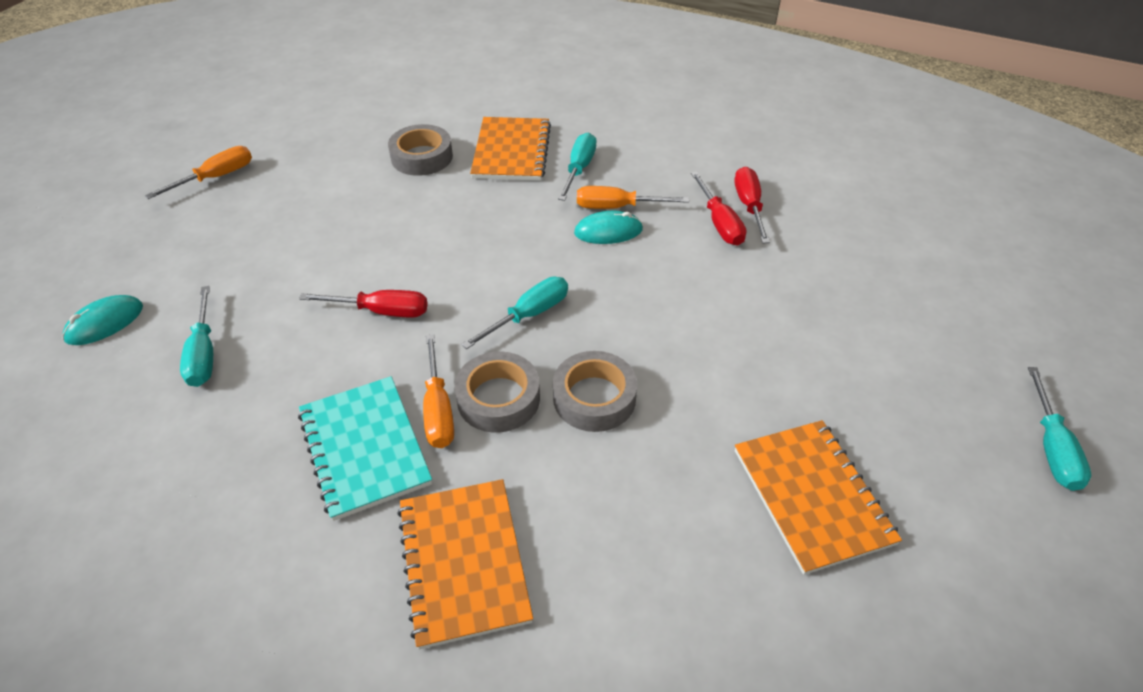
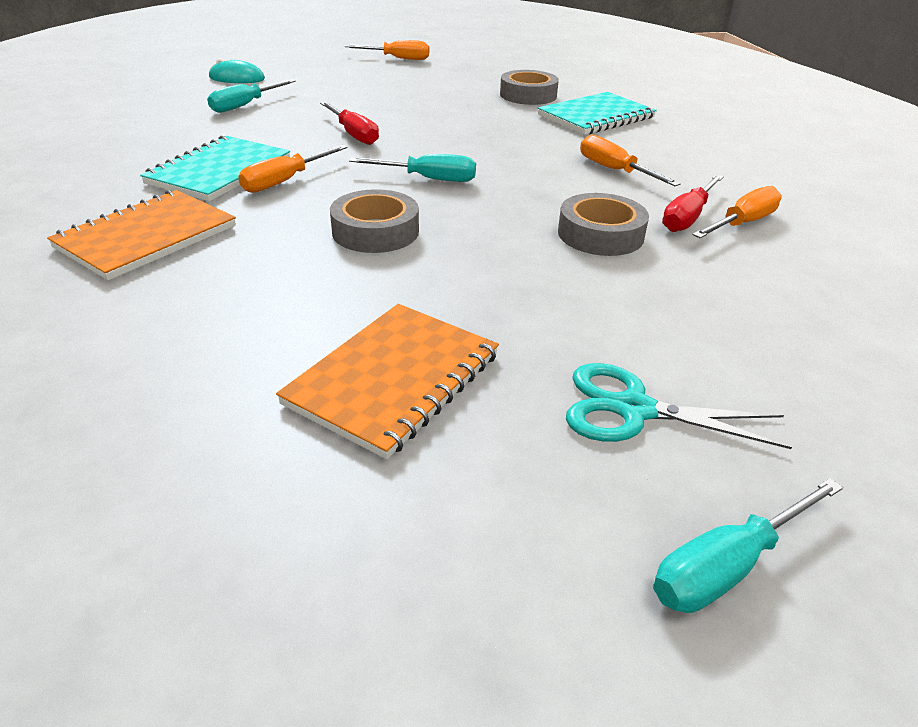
camera: 50 degrees right, 10 degrees down
grey tape [454,351,540,433] -> grey tape moved to [558,193,649,256]
orange notebook [470,117,551,181] -> turquoise notebook [538,92,657,135]
turquoise screwdriver [558,133,596,201] -> none
turquoise mouse [574,211,643,244] -> none
red screwdriver [735,167,770,243] -> orange screwdriver [692,186,782,238]
none -> turquoise scissors [566,363,792,449]

